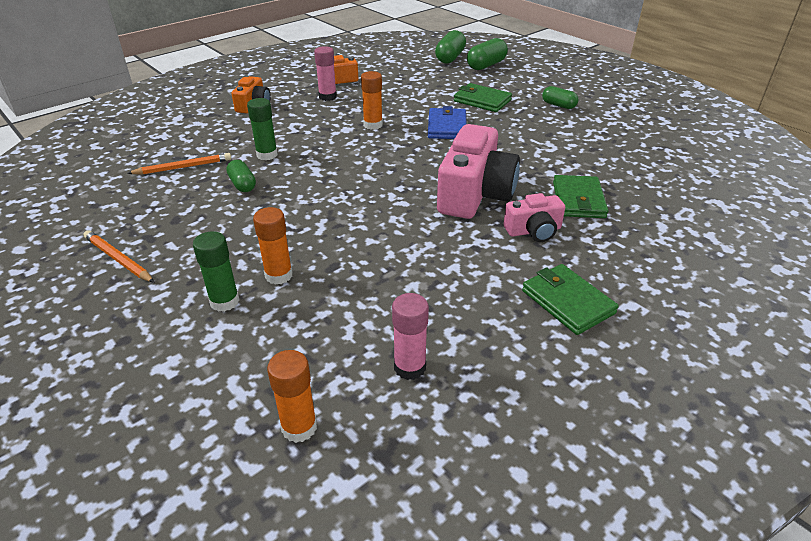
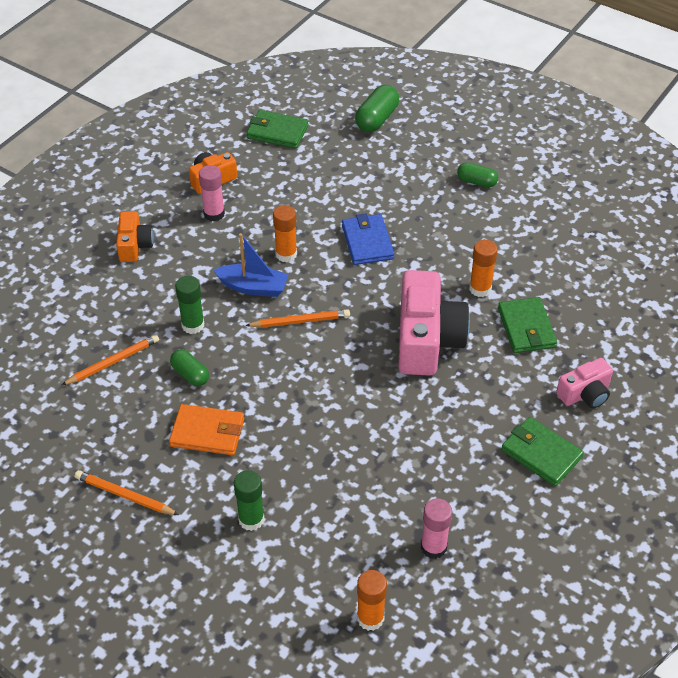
camera: 15 degrees left, 10 degrees up
orange glue stick [253,207,293,285] -> orange glue stick moved to [469,239,498,297]
green capsule [435,30,466,63] -> none
green wallet [454,83,512,112] -> green wallet moved to [246,110,309,149]
pink camera [503,193,565,242] -> pink camera moved to [556,358,613,409]
none -> orange wallet [169,404,244,455]
none -> blue boat [213,233,289,297]
none -> orange pencil [245,309,350,328]

